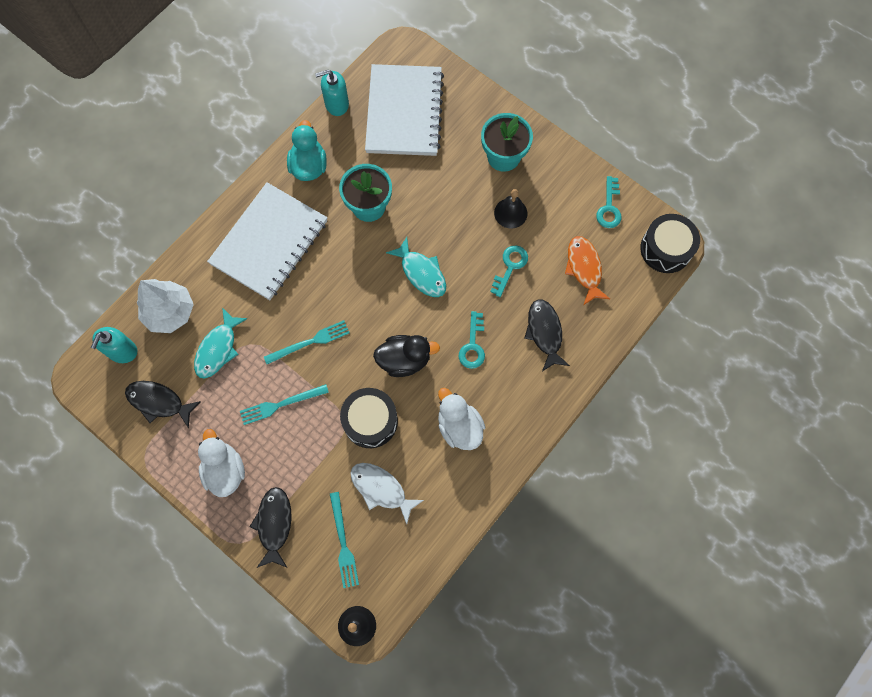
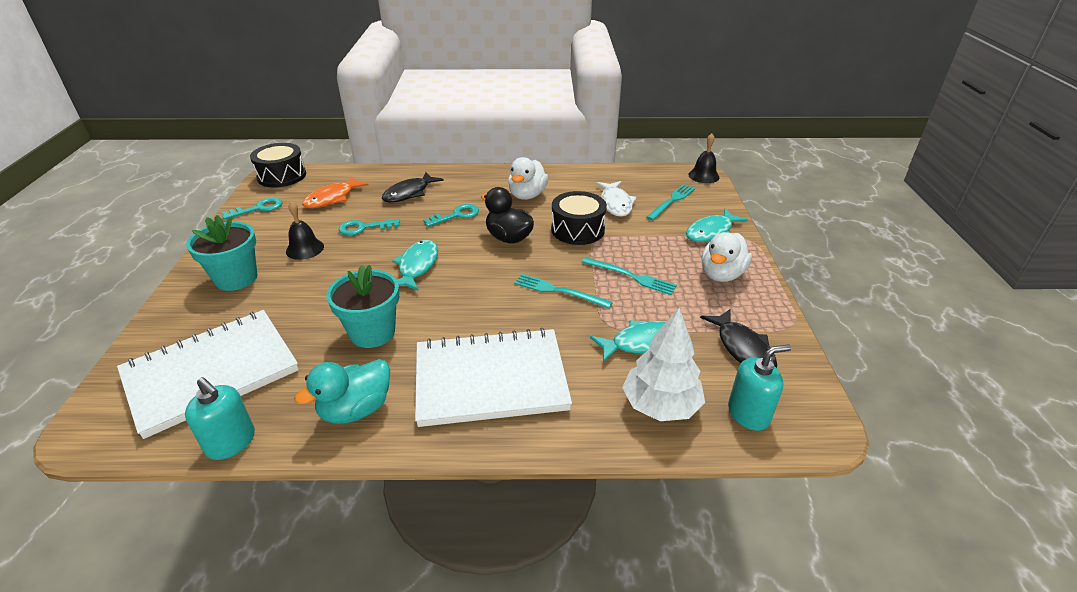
camera: 130 degrees left, 35 degrees down
black fish [250,487,292,568] -> turquoise fish [686,209,748,242]

